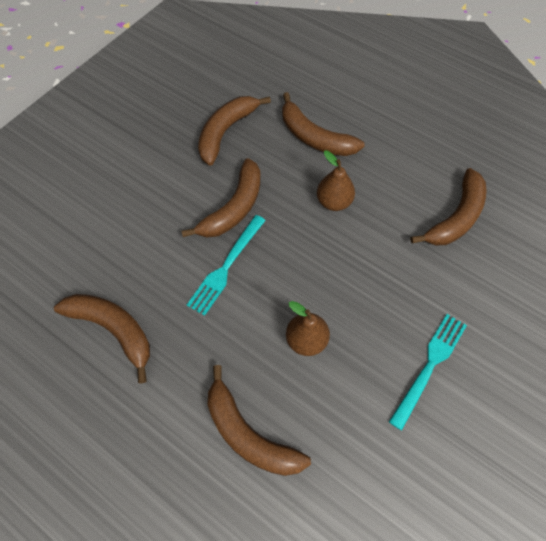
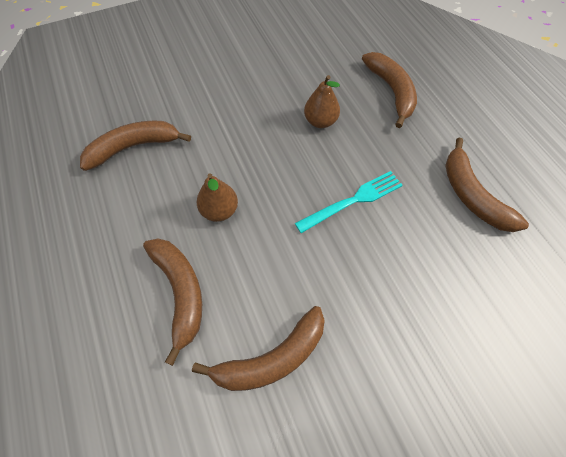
camera: 150 degrees left, 0 degrees up
brown banana [181,158,261,238] -> none
turquoise fork [389,314,467,431] -> none

